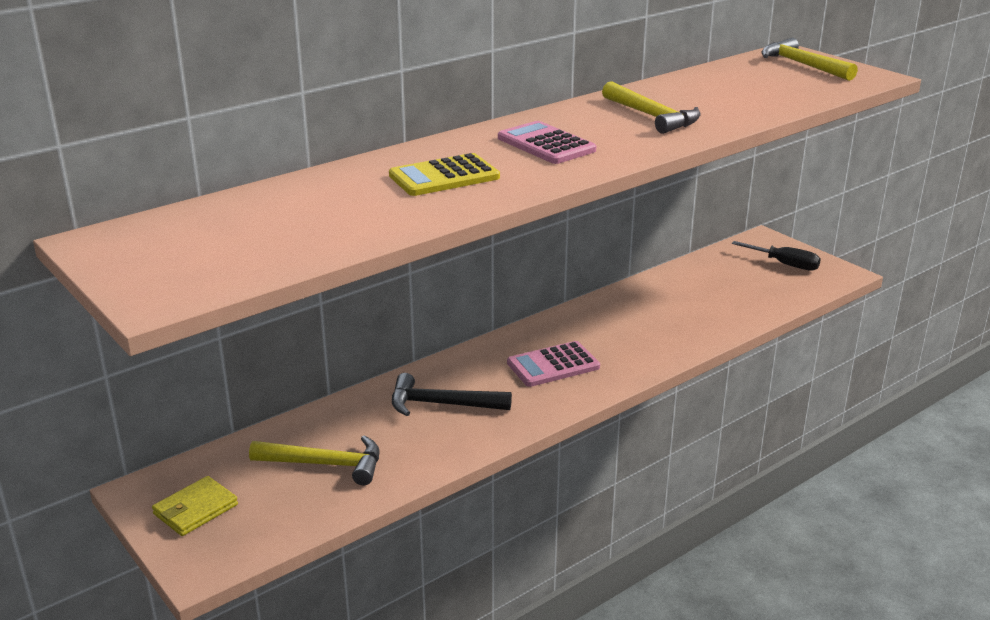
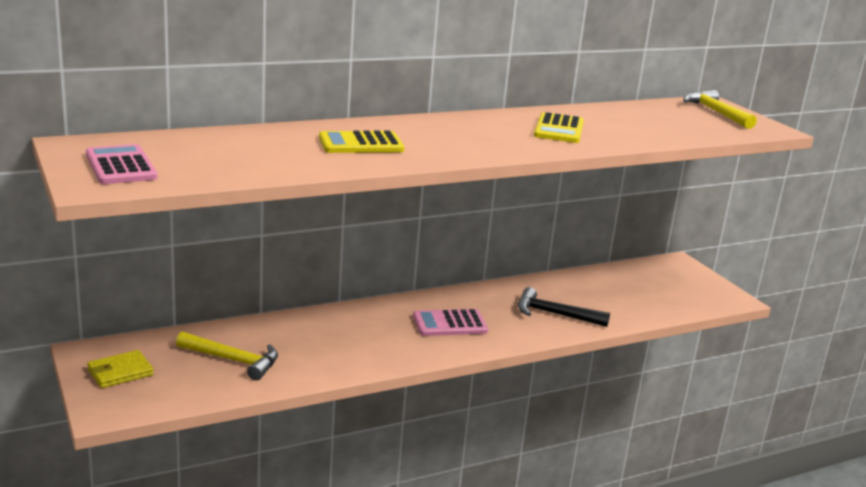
camera: 10 degrees right, 5 degrees down
black hammer [392,373,512,416] -> black hammer moved to [518,287,610,327]
pink calculator [498,121,596,164] -> pink calculator moved to [86,144,157,184]
yellow hammer [602,81,701,134] -> yellow calculator [534,112,584,143]
black screwdriver [732,241,821,271] -> none

